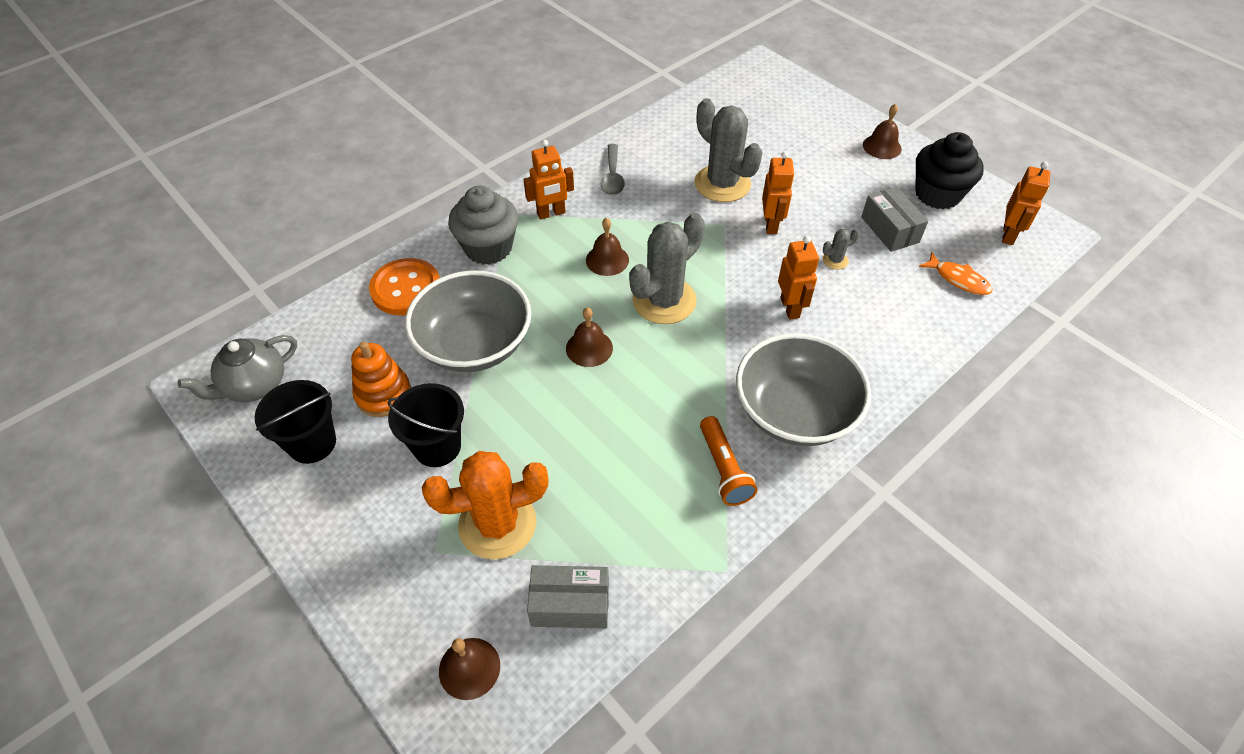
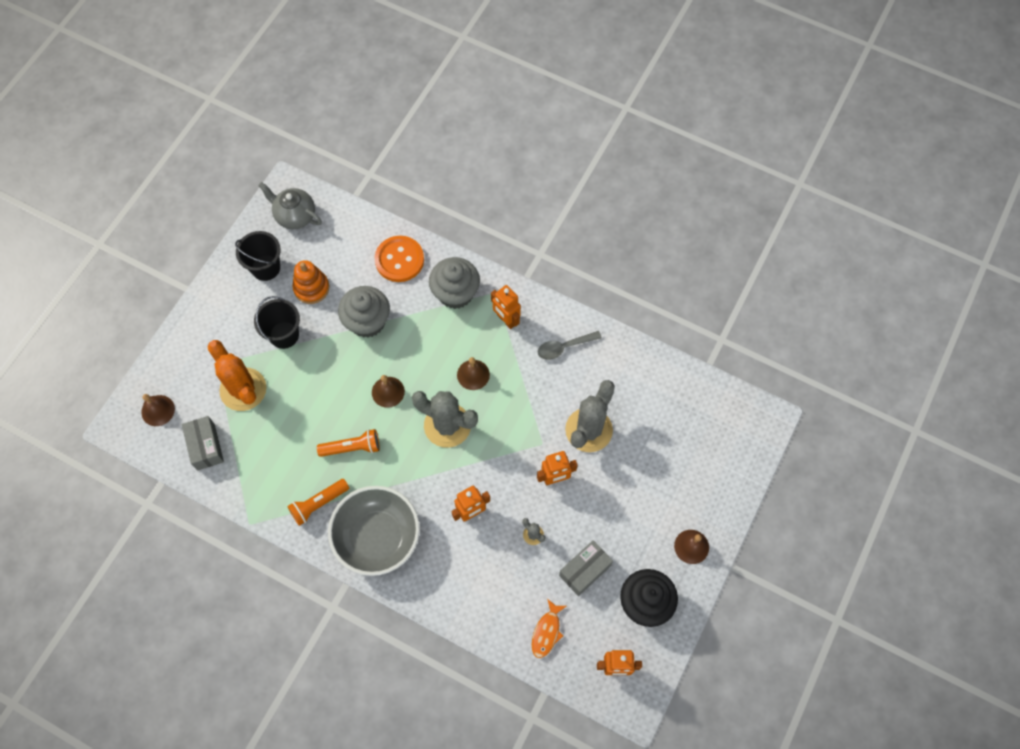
camera: 70 degrees right, 15 degrees up
grey bowl [405,270,531,372] -> grey cupcake [338,286,390,338]
none -> orange flashlight [317,429,380,457]

